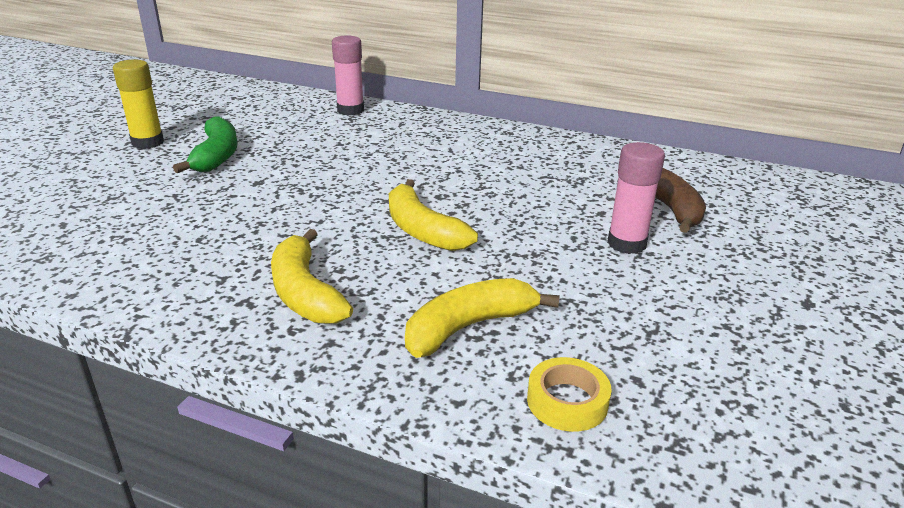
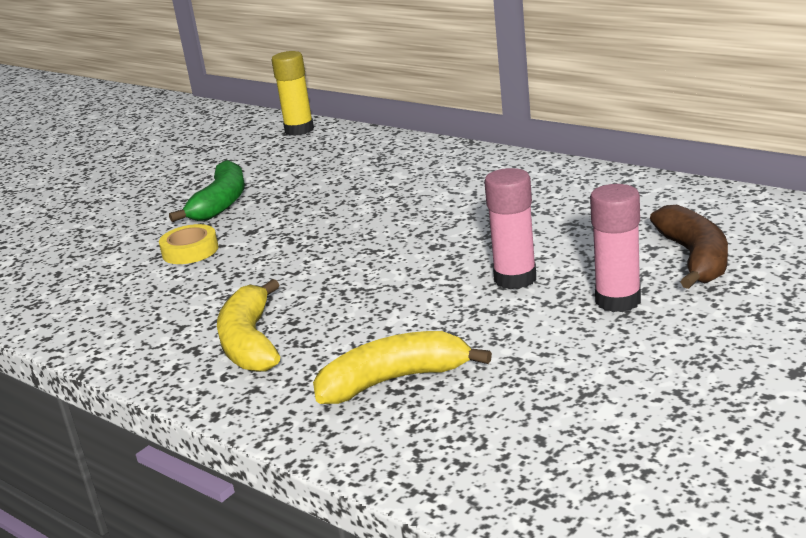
camera: 20 degrees right, 5 degrees down
yellow glue stick [113,59,164,149] -> yellow glue stick moved to [272,51,314,136]
pink glue stick [332,35,364,116] -> pink glue stick moved to [484,168,536,289]
yellow banana [389,179,478,251] -> none
yellow tape [527,357,612,432] -> yellow tape moved to [159,224,218,264]

